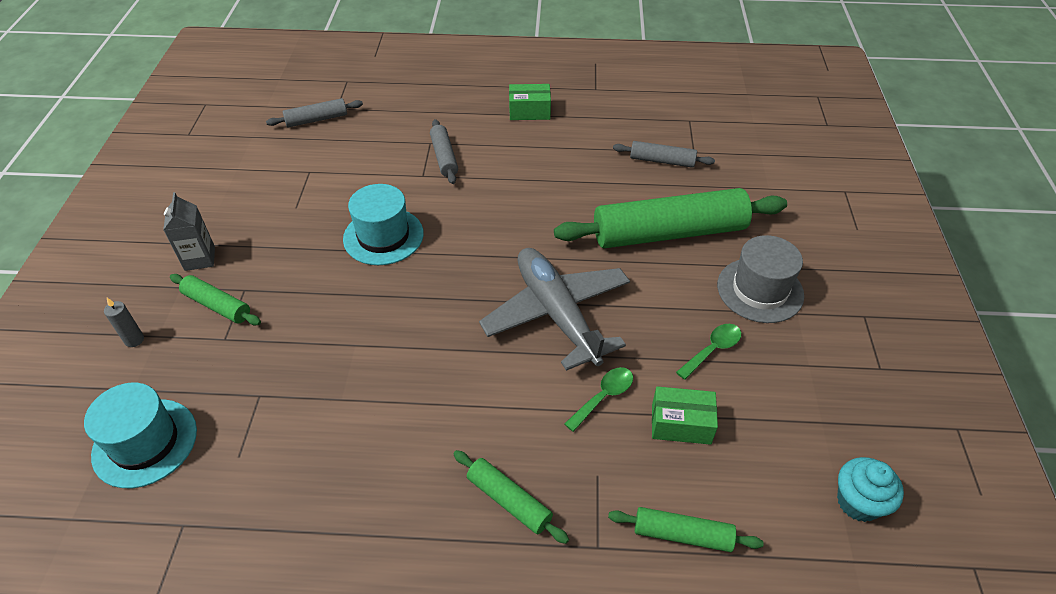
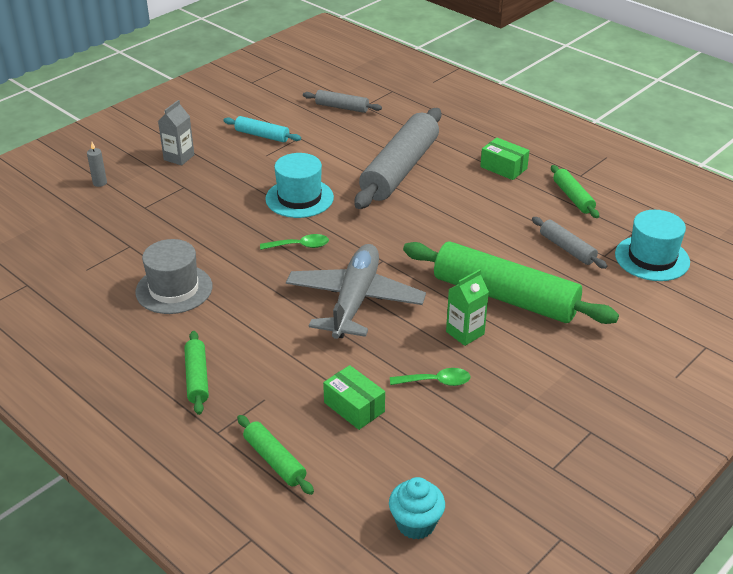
camera: 40 degrees right, 10 degrees down
turquoise hat [84,383,197,488] -> turquoise hat moved to [615,210,690,281]
green rolling pin [170,274,261,325] -> green rolling pin moved to [551,165,599,218]
grey rolling pin [430,119,458,184] -> grey rolling pin [355,108,441,209], size x2.13
green spoon [564,367,633,432] -> green spoon moved to [260,234,329,250]
grey hat [717,235,804,323] -> grey hat moved to [135,239,212,314]
none -> turquoise rolling pin [223,116,301,143]
none -> green carton [446,269,489,346]

